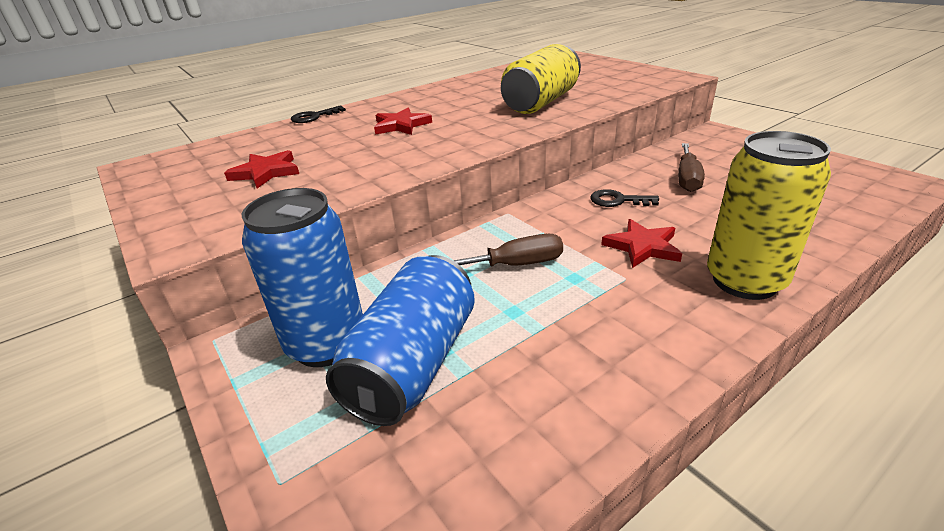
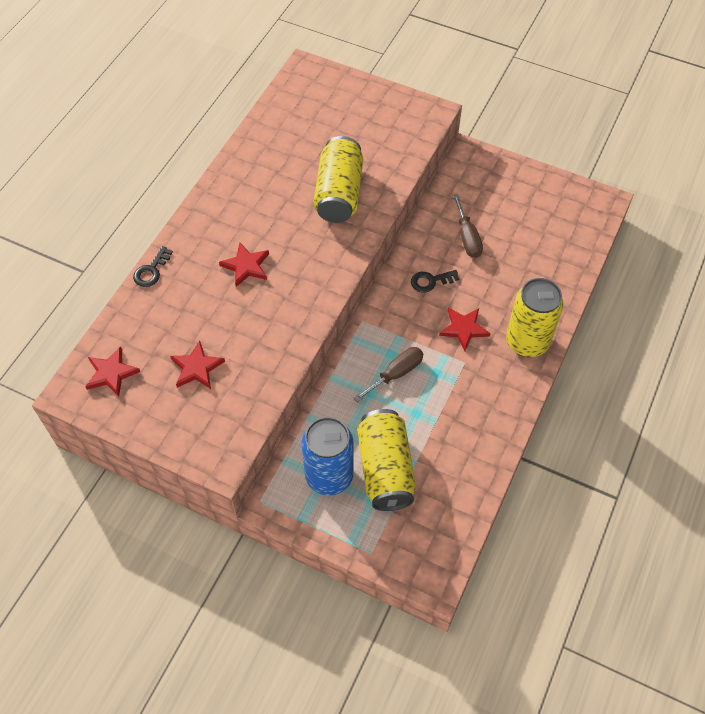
camera: 30 degrees left, 25 degrees up
blue can [326,255,475,426] -> yellow can [357,409,416,511]
none -> red star [85,346,140,397]

